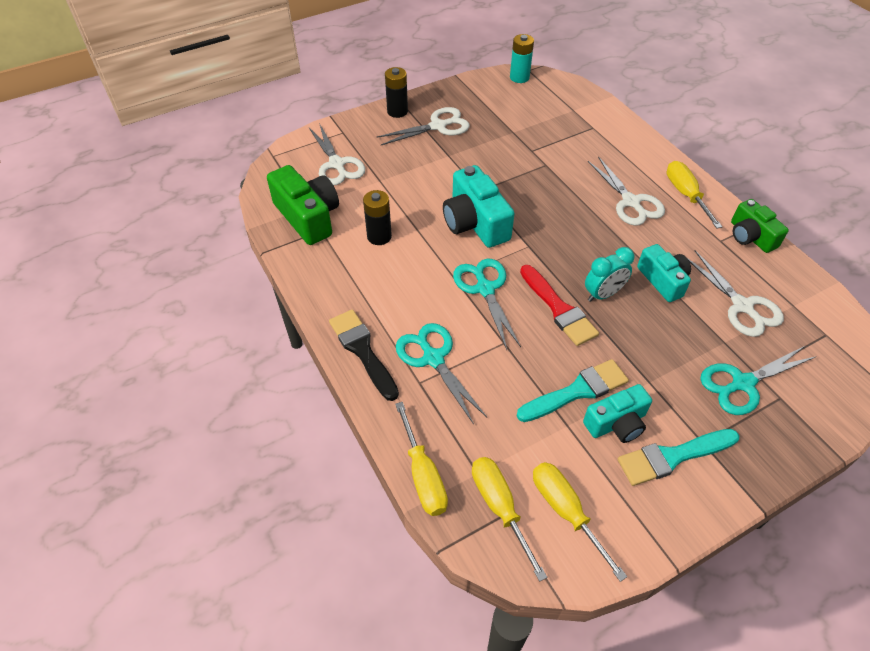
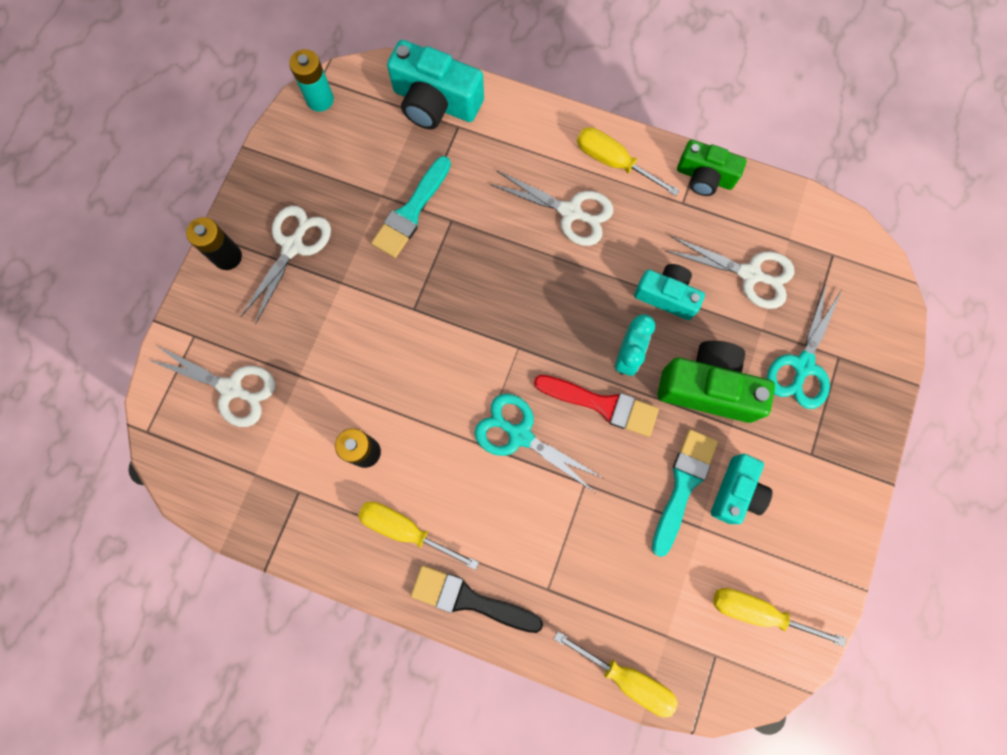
camera: 40 degrees left, 25 degrees up
green camera [267,165,339,245] -> green camera moved to [658,341,775,423]
turquoise scissors [396,323,487,425] -> none
turquoise camera [443,165,515,248] -> turquoise camera moved to [387,40,484,130]
yellow screwdriver [472,457,548,582] -> yellow screwdriver moved to [358,502,479,570]
turquoise brush [618,429,739,486] -> turquoise brush moved to [371,156,451,258]

